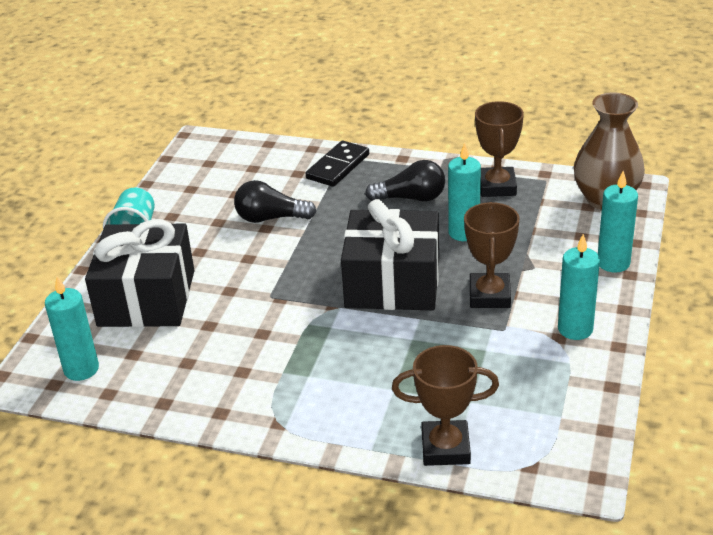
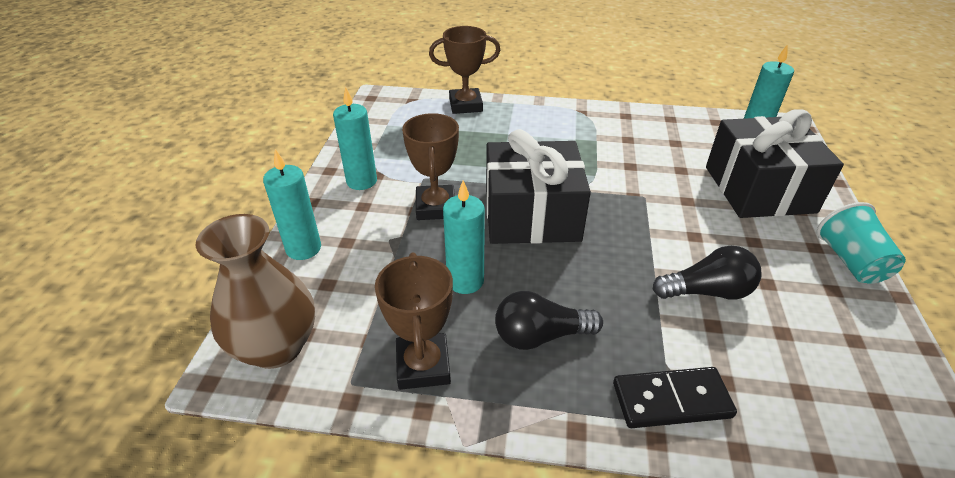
camera: 170 degrees right, 5 degrees up
black domino [306,141,369,187] -> black domino turned 60 degrees clockwise [613,367,737,428]

